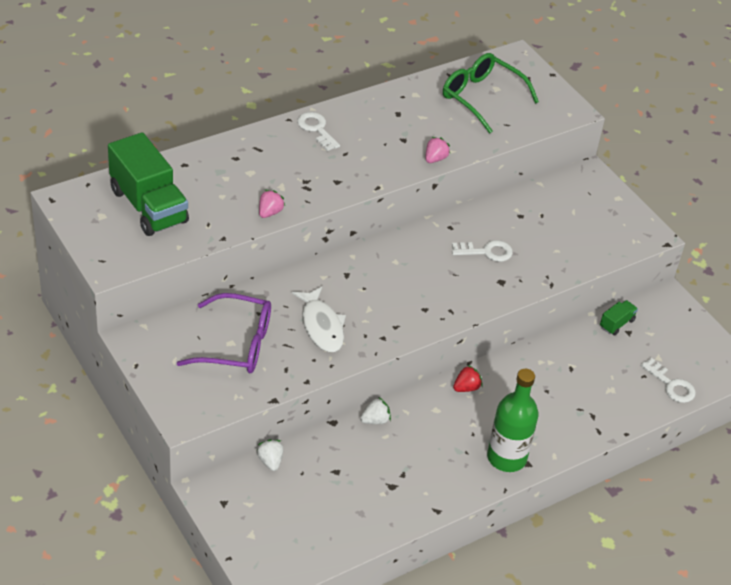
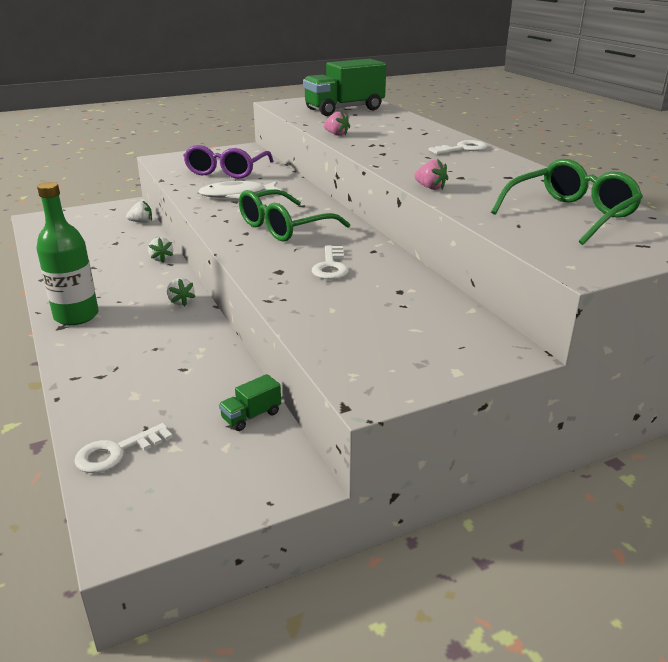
camera: 100 degrees right, 15 degrees down
red strawberry [453,365,483,392] -> white strawberry [167,278,196,306]
green truck [600,300,638,336] -> green truck turned 90 degrees clockwise [219,374,281,431]
none -> green glasses [239,189,350,242]

